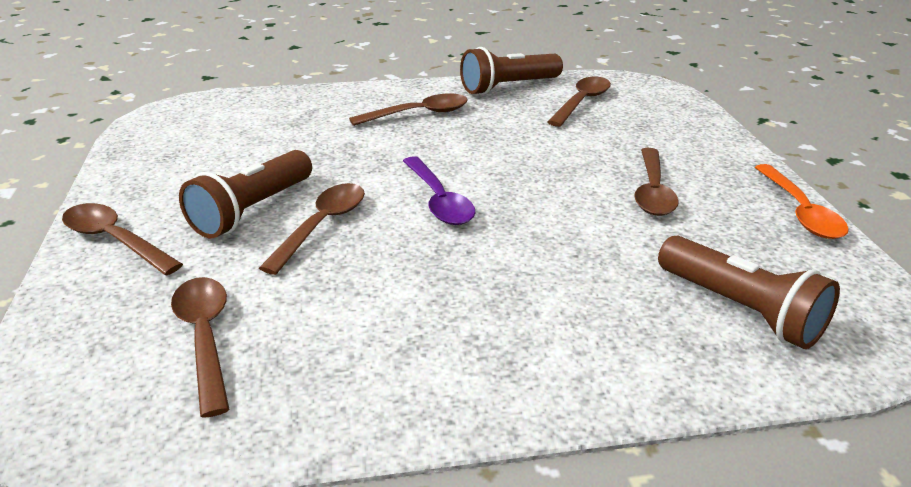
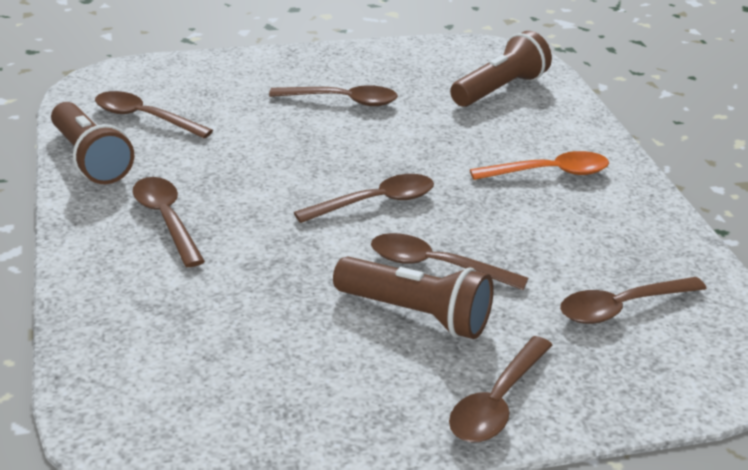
camera: 95 degrees left, 0 degrees up
purple spoon [403,156,475,225] -> brown spoon [294,174,434,223]
orange spoon [755,164,849,239] -> orange spoon moved to [470,151,609,180]

